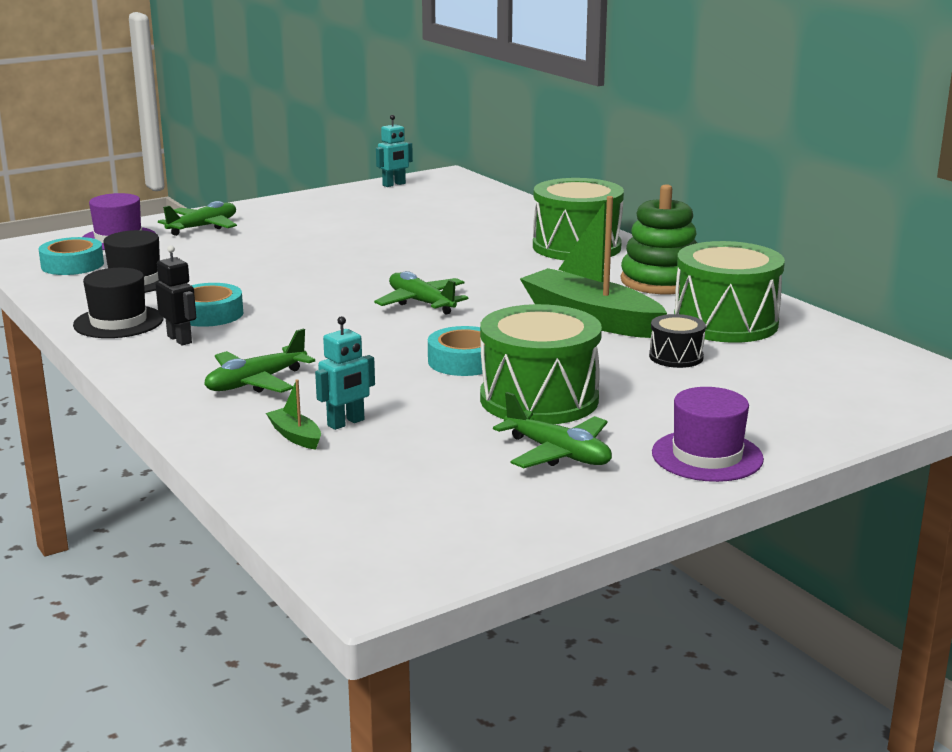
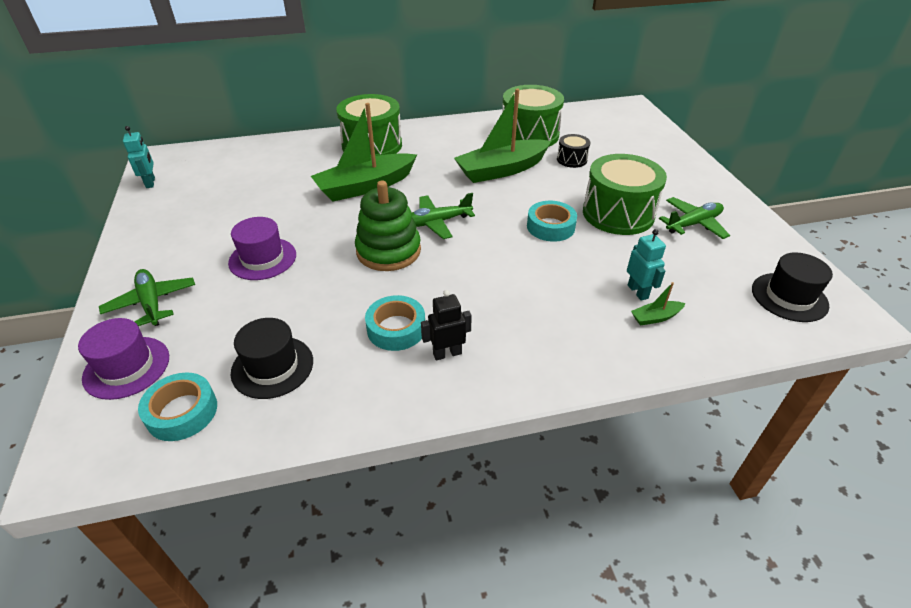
camera: 70 degrees left, 20 degrees up
black hat [73,268,163,338] -> black hat moved to [752,252,833,322]
green plane [204,328,315,393] -> none
green stacking toy [621,184,697,294] -> green stacking toy moved to [355,180,421,271]
purple hat [652,387,764,482] -> purple hat moved to [228,217,296,280]
none -> green boat [311,103,417,201]

